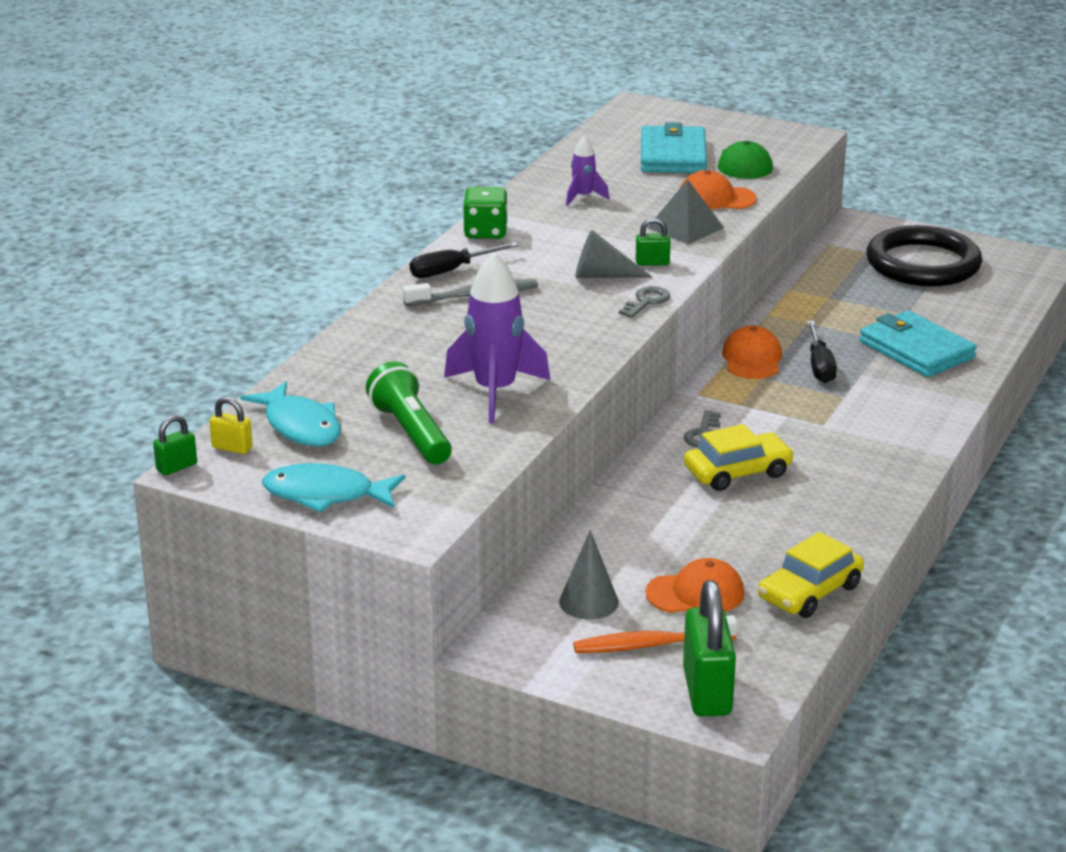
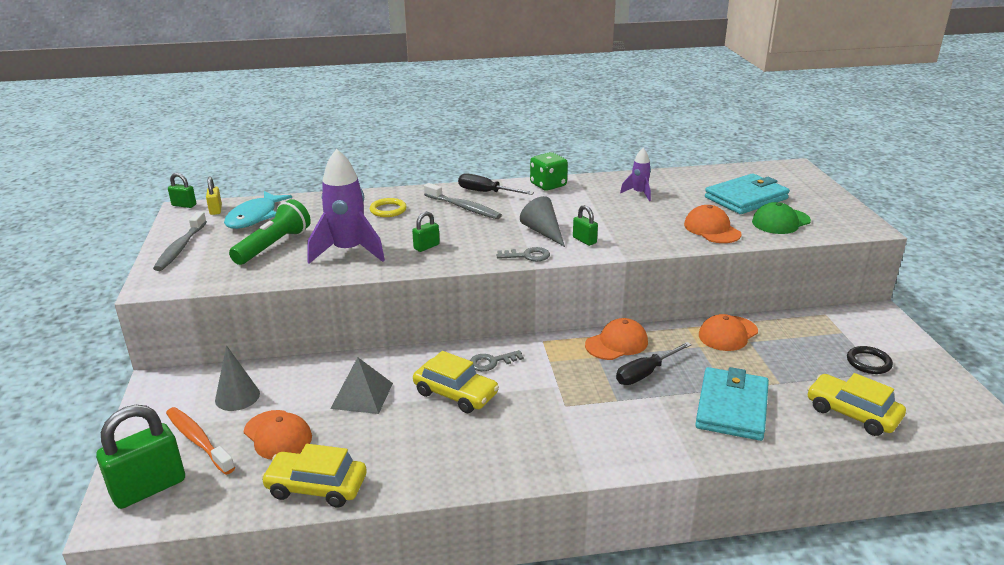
camera: 55 degrees right, 0 degrees up
turquoise fish [262,463,405,512] -> grey toothbrush [153,212,207,271]
grey pyramid [647,179,724,244] -> grey pyramid moved to [330,357,393,414]
black ring [866,225,982,286] -> black ring [847,346,893,374], size x0.41
none -> yellow ring [370,198,407,217]
none -> green padlock [412,211,440,252]
none -> orange cap [699,314,758,351]
none -> yellow car [807,373,906,436]

